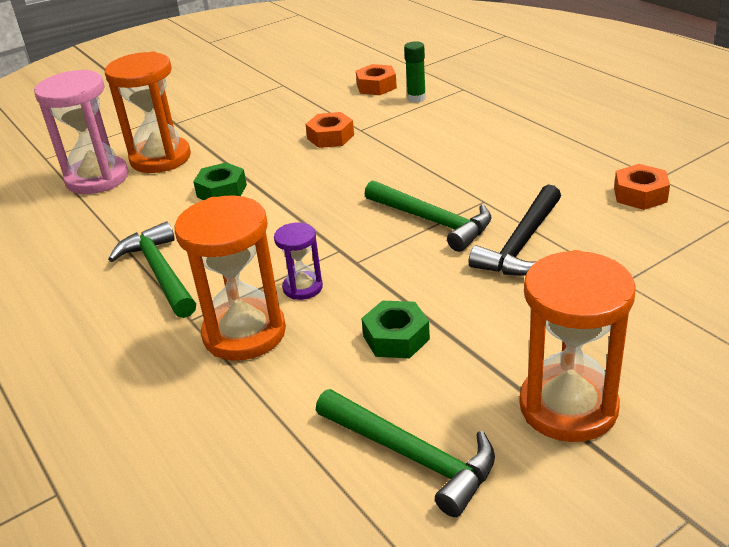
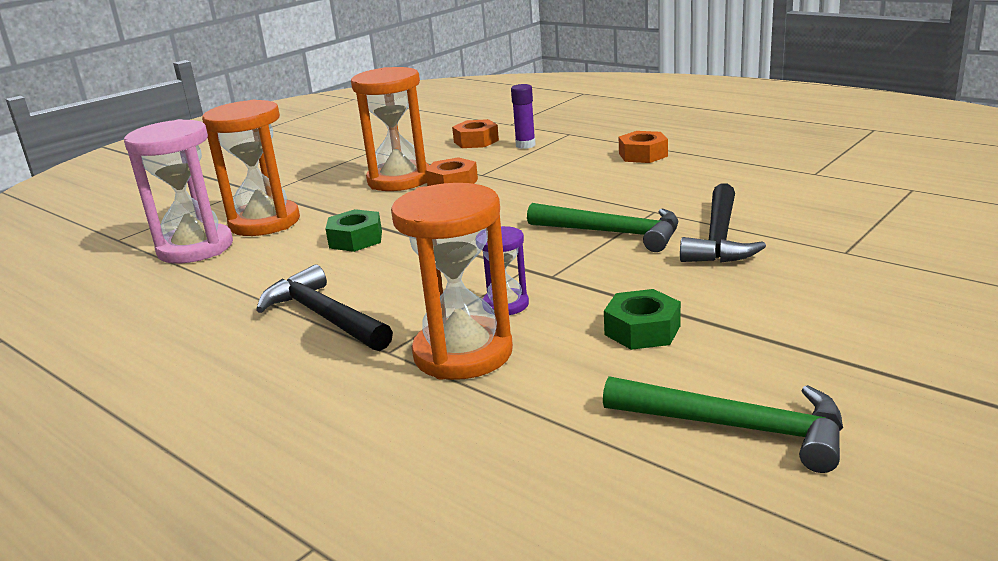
camera: 15 degrees left, 10 degrees down
green hammer [108,221,196,318] -> black hammer [256,264,393,351]
green glue stick [404,41,426,103] -> purple glue stick [511,84,536,149]
orange hourglass [519,250,636,442] -> orange hourglass moved to [351,67,430,191]
orange nut [614,164,670,210] -> orange nut moved to [619,131,668,163]

